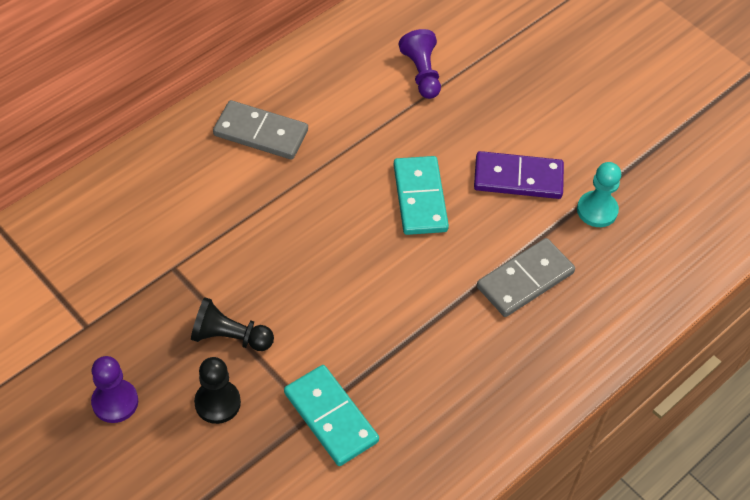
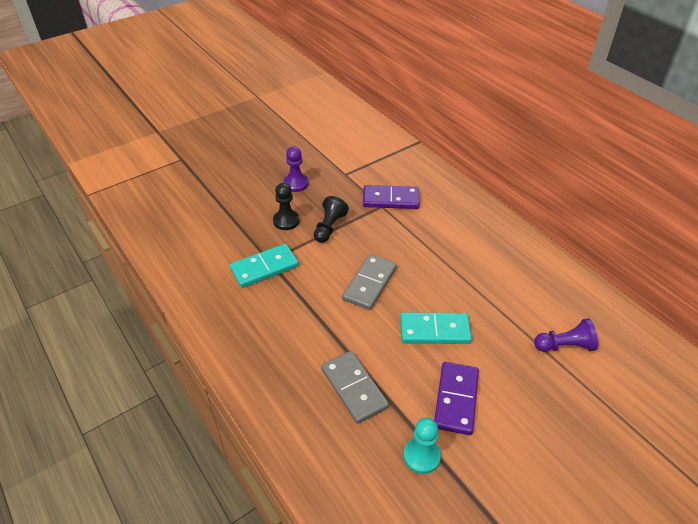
camera: 100 degrees right, 10 degrees down
grey domino [213,100,308,160] -> grey domino moved to [342,254,397,310]
none -> purple domino [363,185,420,209]

